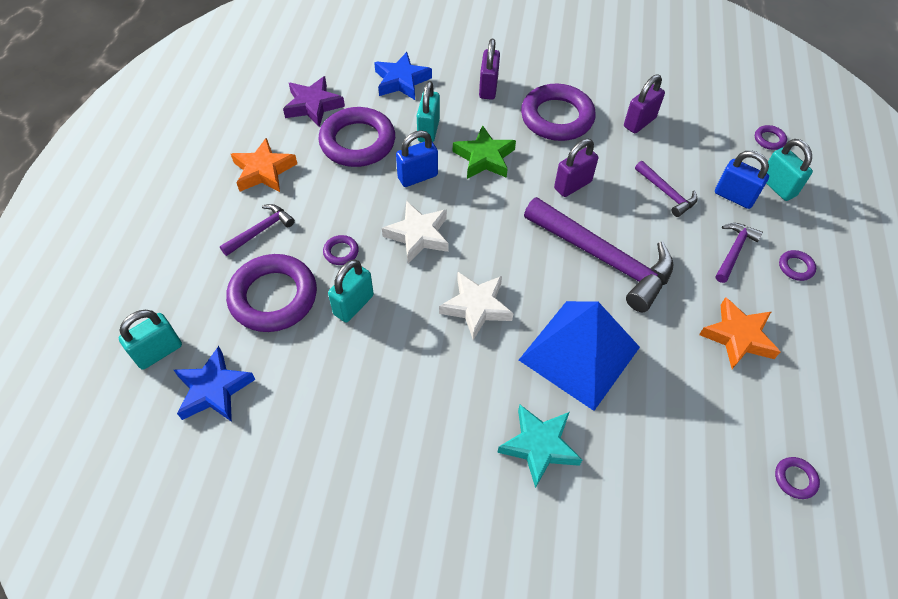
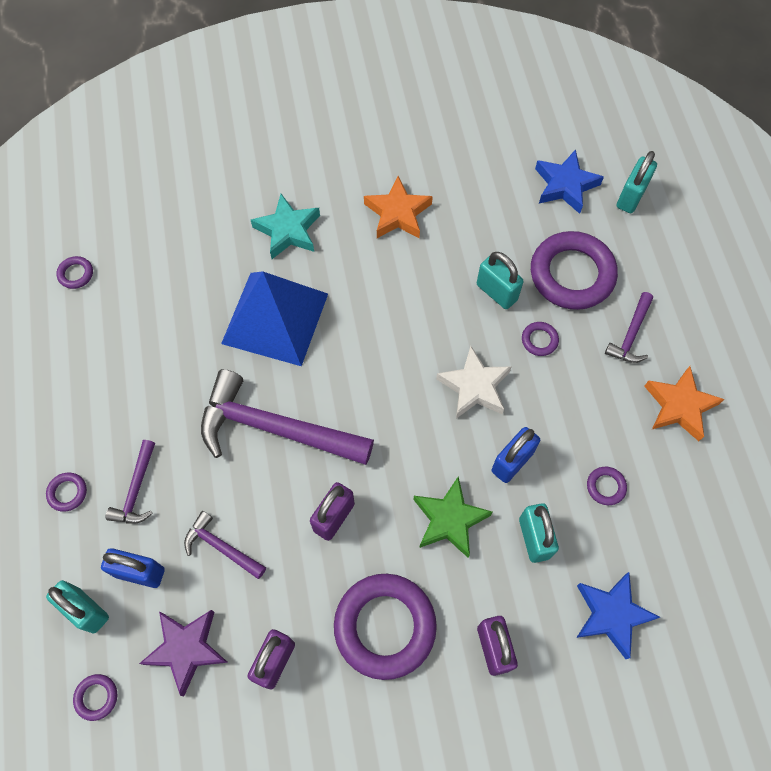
camera: 160 degrees right, 10 degrees up
purple star [283,76,345,127] -> purple star moved to [139,610,228,696]
purple ring [319,107,395,167] -> purple ring [587,467,627,505], size x0.42
turquoise padlock [328,259,374,322] -> turquoise padlock turned 60 degrees counterclockwise [477,252,524,309]
white star [439,272,514,340] -> none
orange star [699,297,780,369] -> orange star moved to [364,176,433,238]

